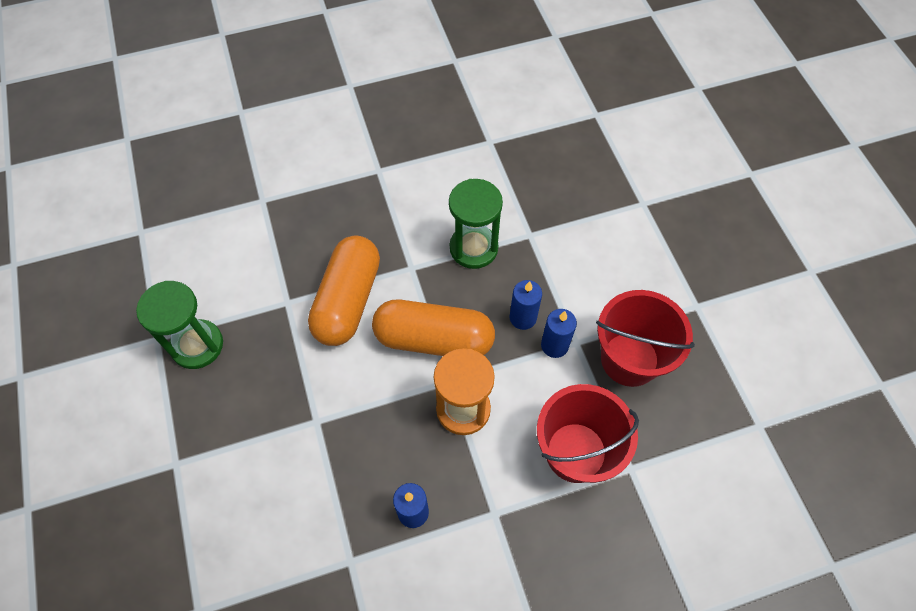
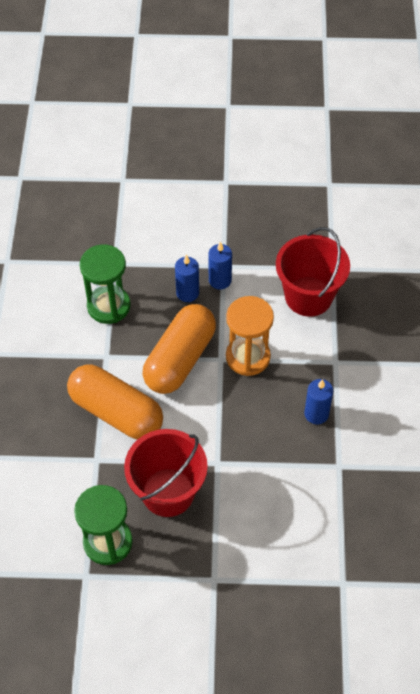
camera: 70 degrees left, 5 degrees down
red bucket [596,290,695,387] -> red bucket moved to [124,429,208,517]

